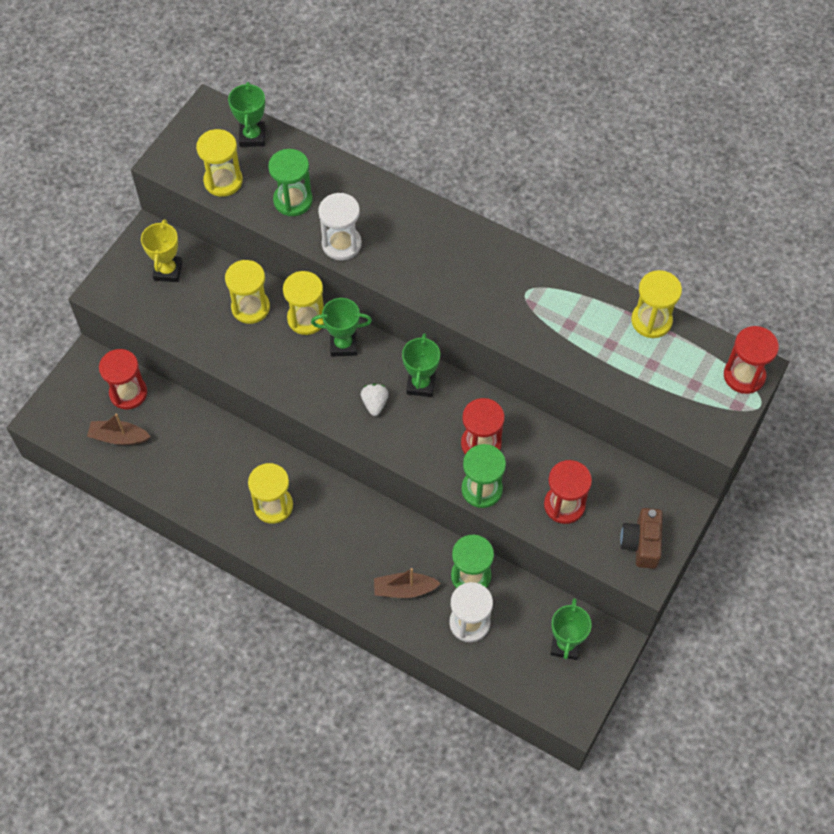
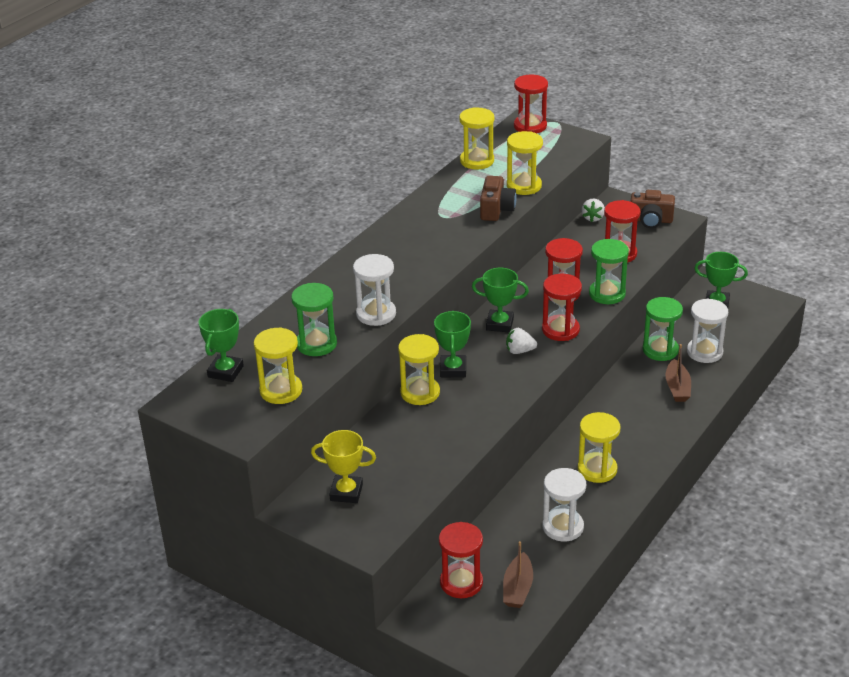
camera: 85 degrees left, 25 degrees down
yellow hourglass [225,260,270,324] -> yellow hourglass moved to [507,131,543,195]
green trophy [228,82,265,147] -> green trophy turned 75 degrees counterclockwise [198,309,244,382]
none -> brown camera [480,176,517,221]
none -> red hourglass [542,274,582,341]
none -> white hourglass [542,468,586,541]
none -> white strawberry [581,199,605,222]

